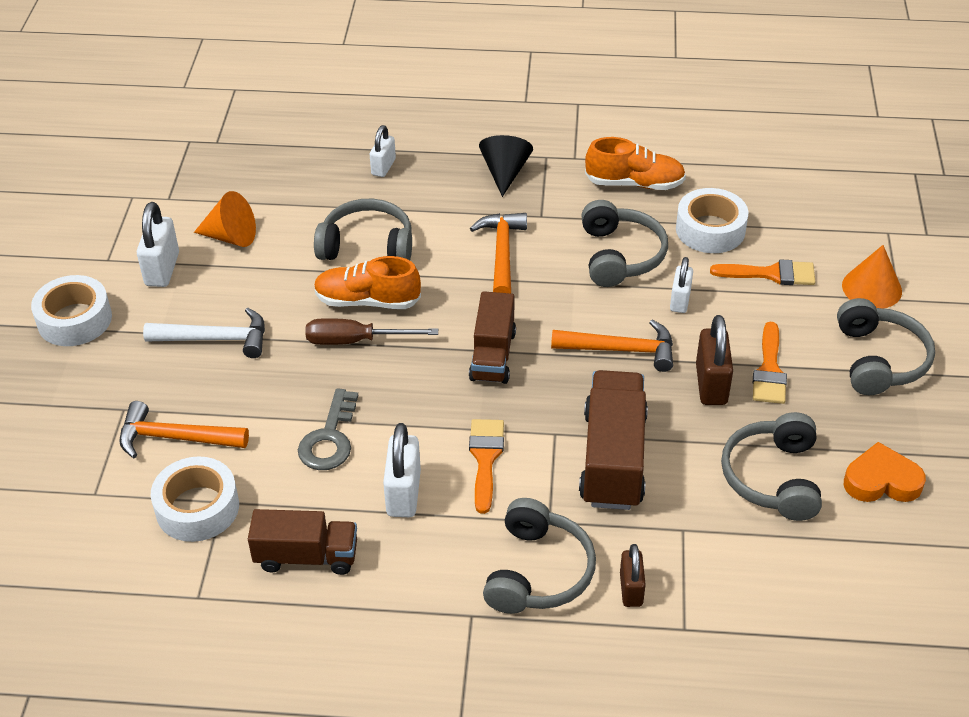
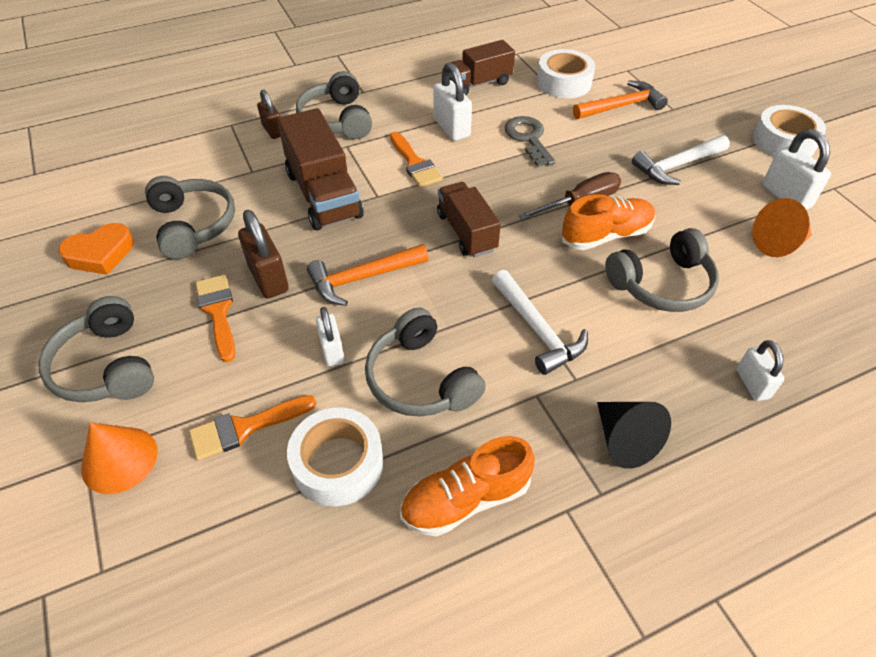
camera: 150 degrees right, 5 degrees up
orange hammer [470,213,527,293] -> white hammer [492,270,588,375]

